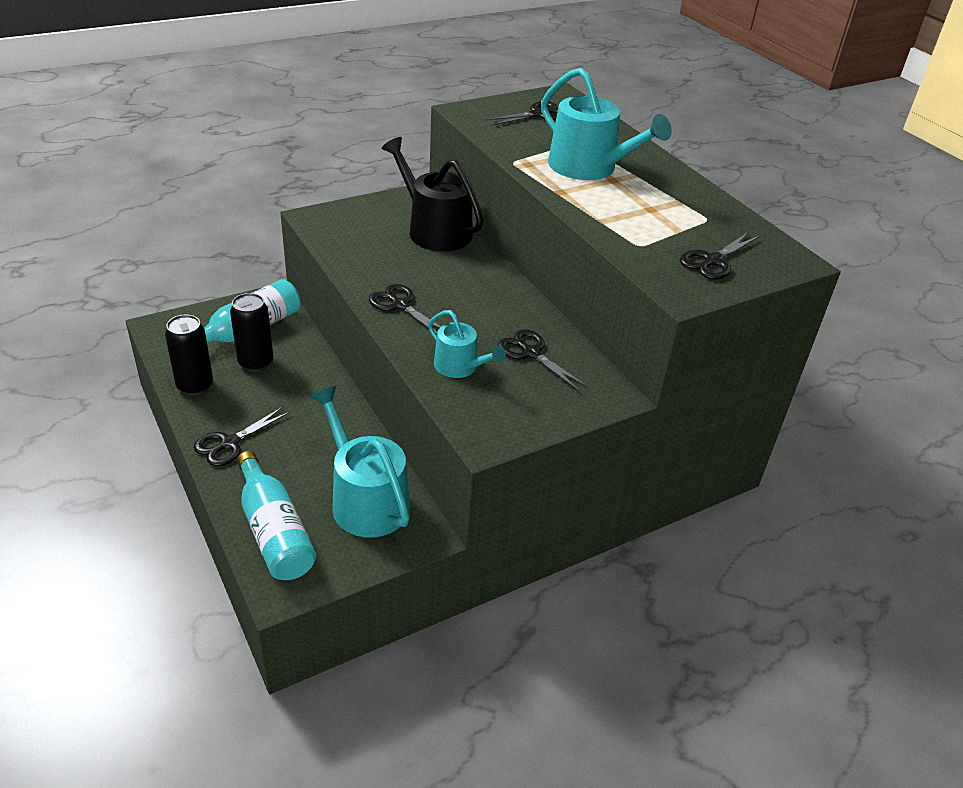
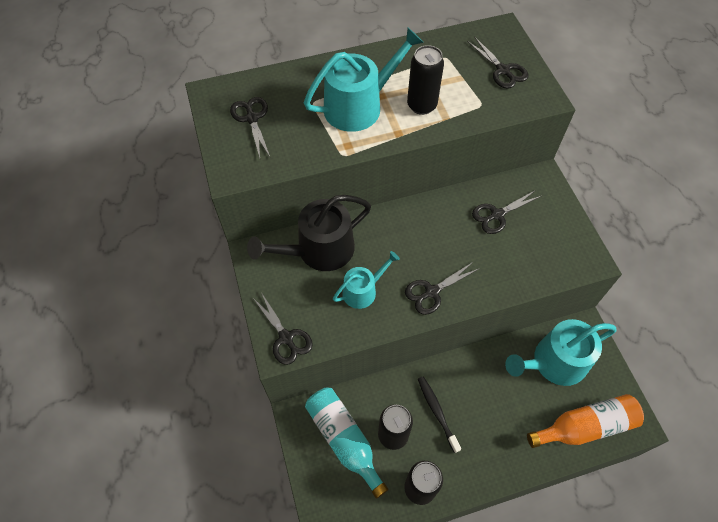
camera: 75 degrees left, 20 degrees up
black scissors [194,407,290,466] -> black scissors moved to [252,292,313,365]
turquoise bottle [237,451,316,580] -> orange bottle [527,394,644,448]
turquoise watering can [428,310,506,378] -> turquoise watering can moved to [333,251,400,309]
none -> black can [407,45,444,115]
none -> black toothbrush [418,376,461,453]

